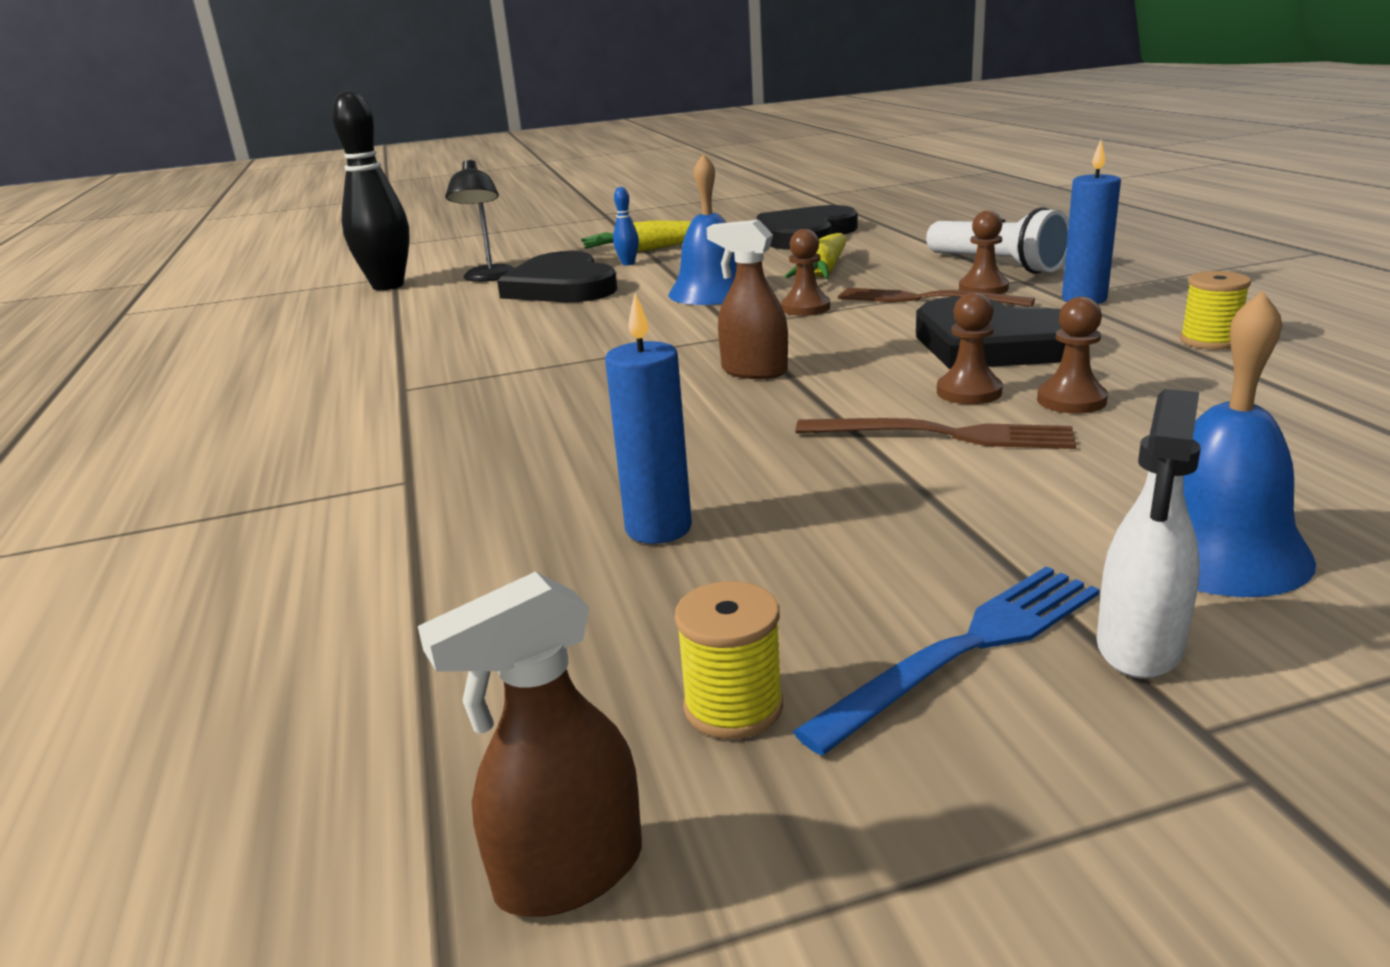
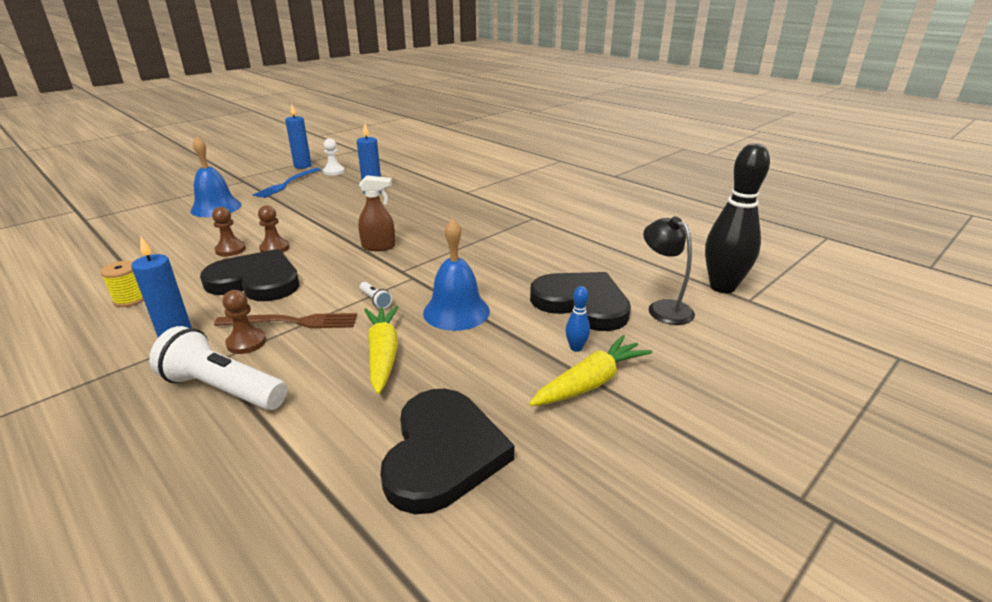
camera: 150 degrees right, 5 degrees up
brown spray bottle [418,571,642,917] -> none
yellow spool [675,581,783,739] -> white pawn [323,138,345,176]
brown pawn [781,229,830,316] -> white flashlight [360,282,392,309]
brown fork [796,418,1076,449] -> none
white spray bottle [1097,389,1201,679] -> none
none -> blue candle [285,103,312,169]

